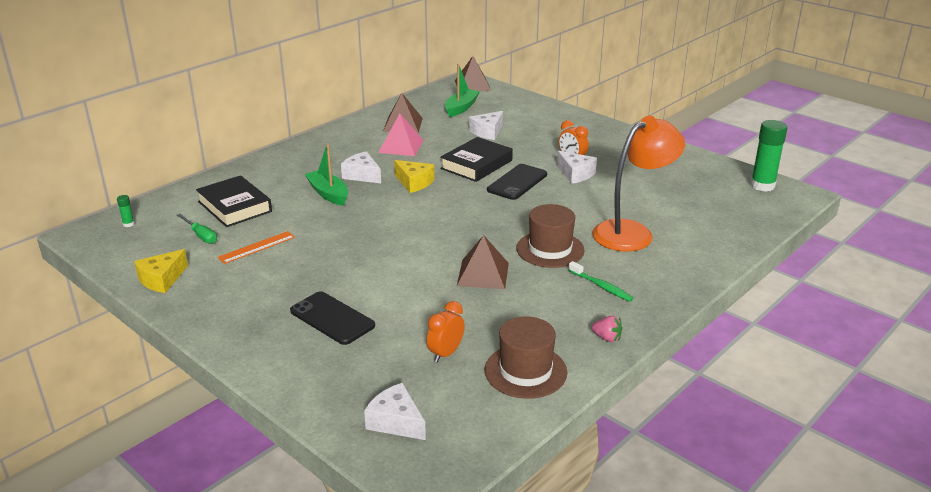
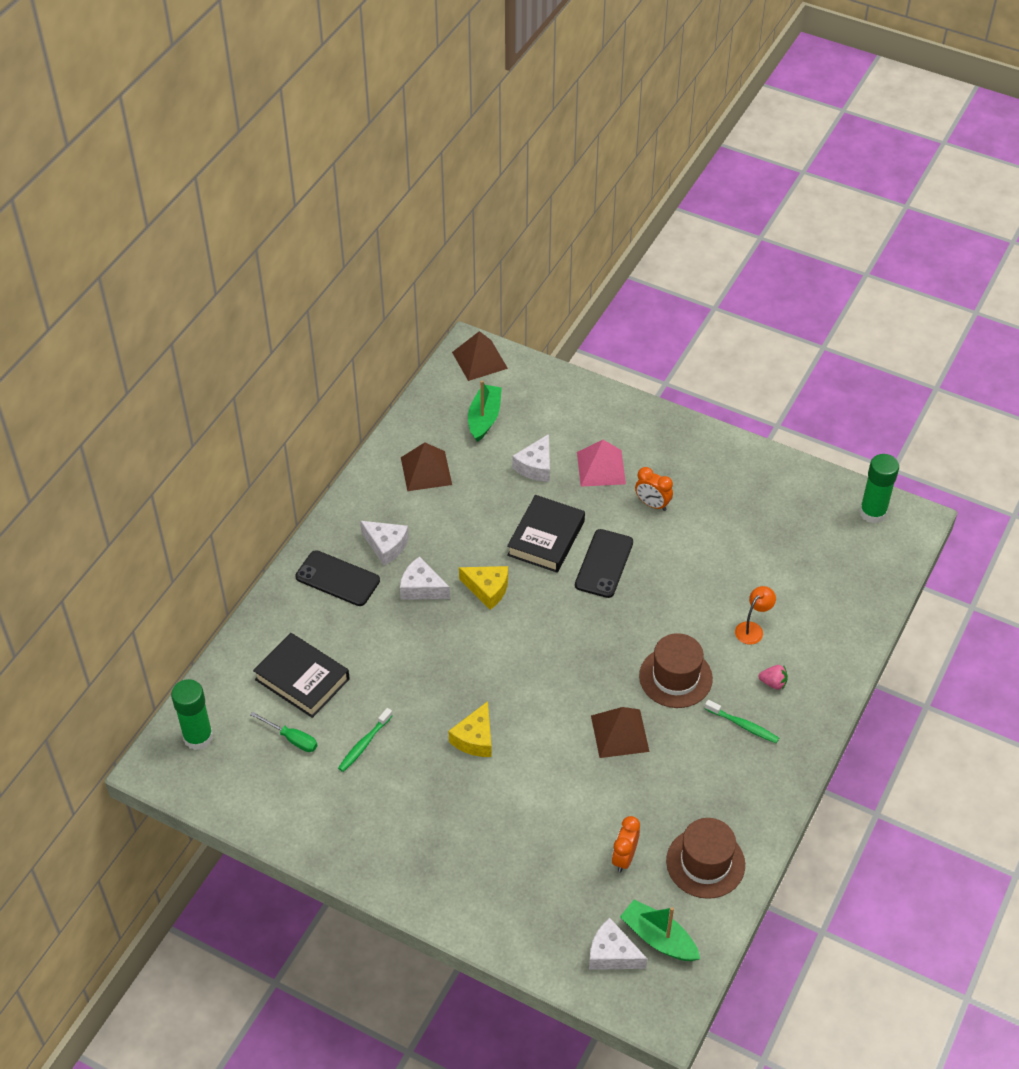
camera: 15 degrees left, 20 degrees up
green glue stick [117,195,135,227] -> green glue stick [171,679,213,750], size x2.33
yellow cheese [134,249,188,293] -> yellow cheese moved to [448,701,492,757]
orange ruler [218,231,295,264] -> green toothbrush [338,708,393,772]
black phone [290,291,375,345] -> black phone moved to [295,550,380,606]
green boat [305,143,348,206] -> green boat moved to [620,899,700,961]
pink pyramid [378,114,424,156] -> pink pyramid moved to [577,440,626,487]
white cheese [557,151,597,184] -> white cheese moved to [360,521,409,565]
pink strawberry [591,316,622,342] -> pink strawberry moved to [758,665,788,690]
orange lamp [592,116,685,252] -> orange lamp [735,586,776,644], size x0.44

